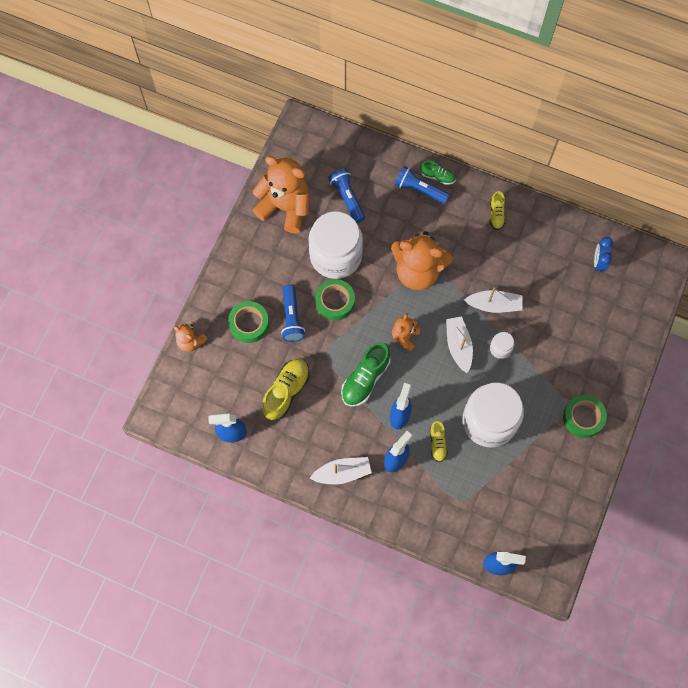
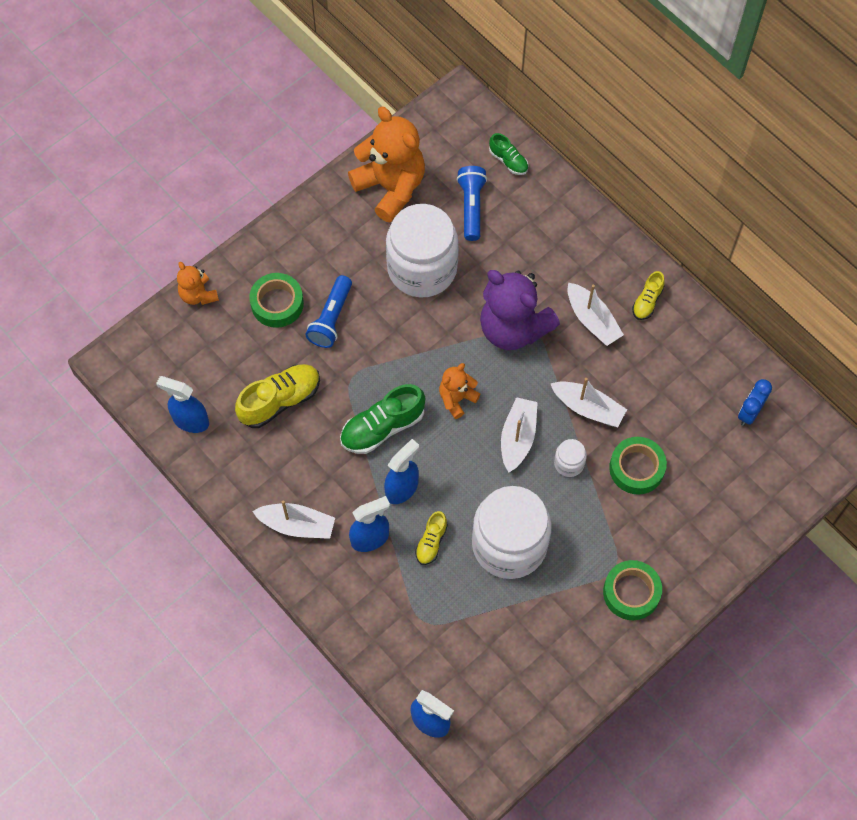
camera: 25 degrees right, 5 degrees down
green tape [315,279,355,321] -> green tape moved to [609,437,667,495]
orange teddy bear [391,231,453,290] -> purple teddy bear [480,270,560,350]
blue flashlight [395,166,450,204] -> none
green shoe [421,161,456,185] -> green shoe moved to [489,133,528,175]
none -> white boat [568,283,624,346]

